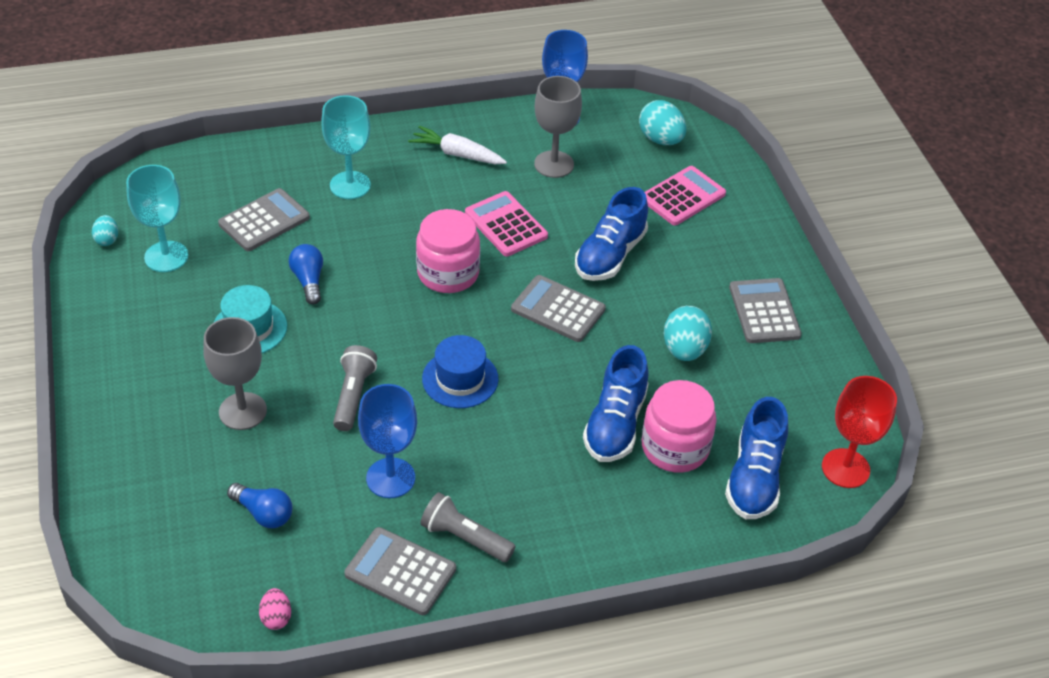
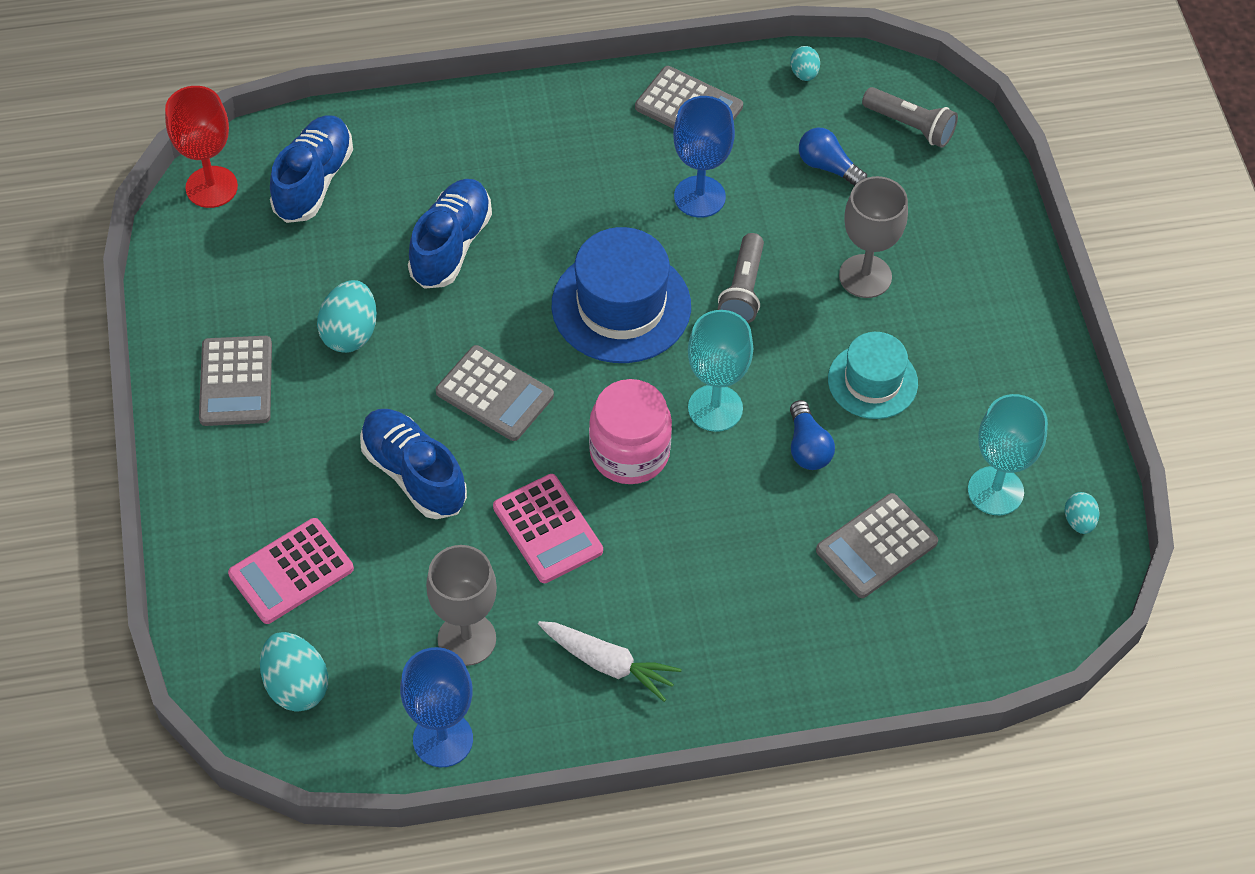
camera: 175 degrees left, 10 degrees up
pink egg [259,588,291,630] -> turquoise egg [790,46,820,81]
turquoise goblet [321,95,371,199] -> turquoise goblet moved to [688,310,753,432]
grey flashlight [420,492,516,562] -> grey flashlight moved to [862,87,958,148]
blue hat [422,335,499,408] -> blue hat [552,227,691,363], size x1.58
blue shoe [575,187,648,281] -> blue shoe turned 75 degrees counterclockwise [360,409,467,519]
pink jar [642,380,717,473] -> none

